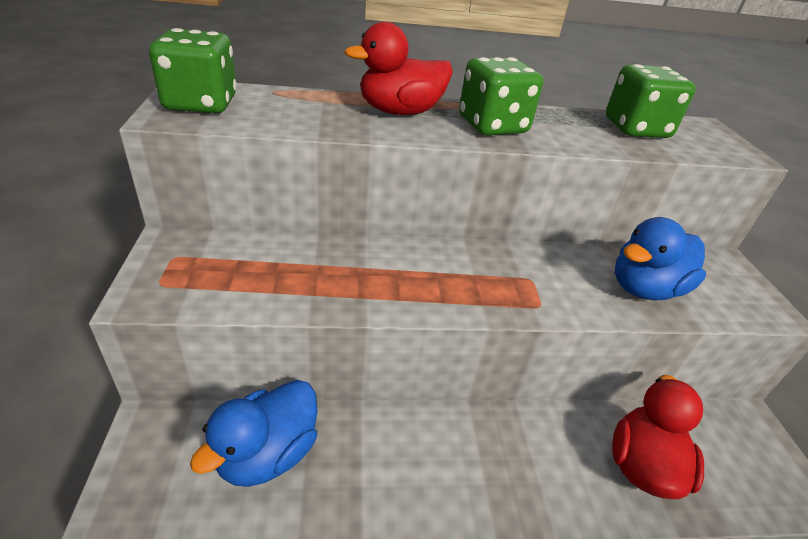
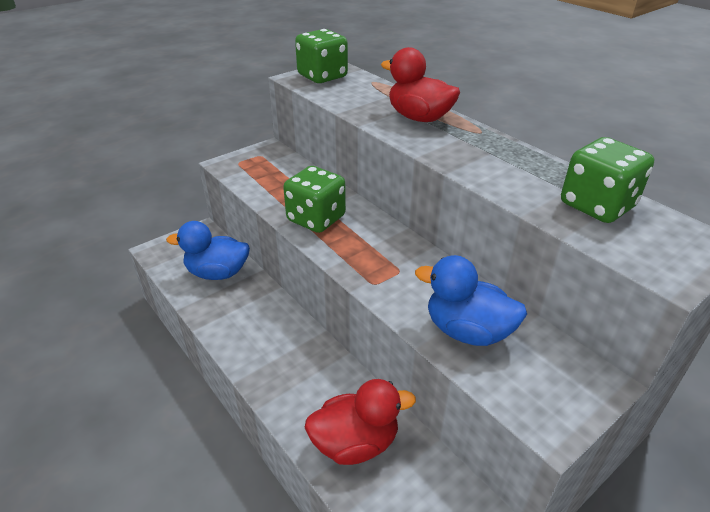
camera: 60 degrees right, 0 degrees up
green dice [459,57,543,135] -> green dice moved to [283,166,346,233]

